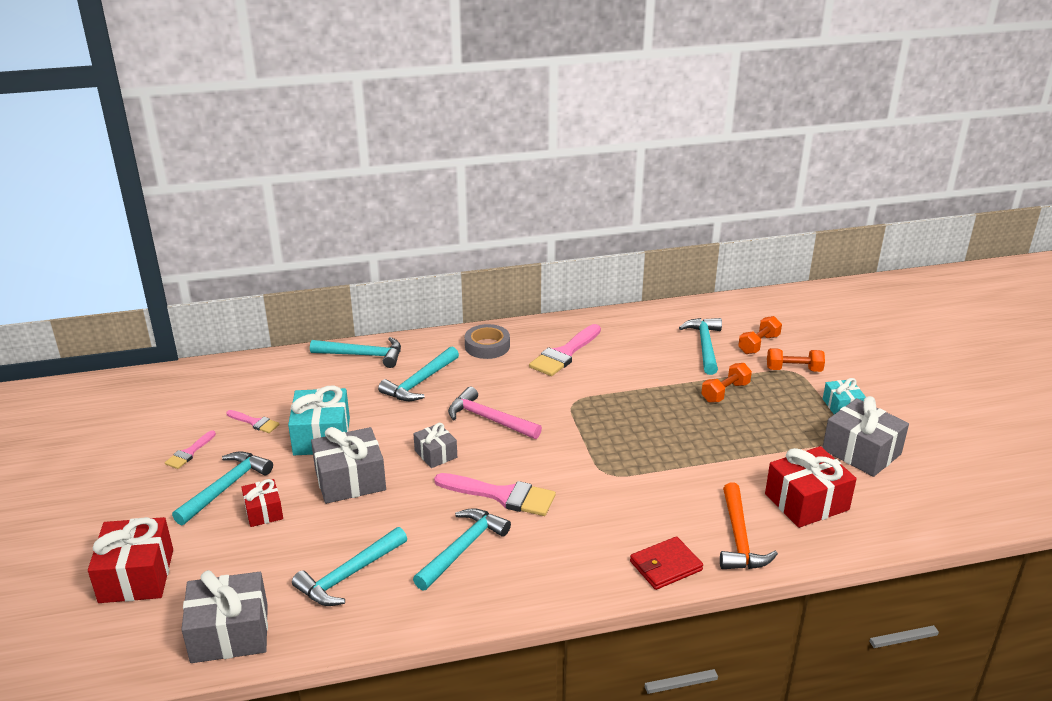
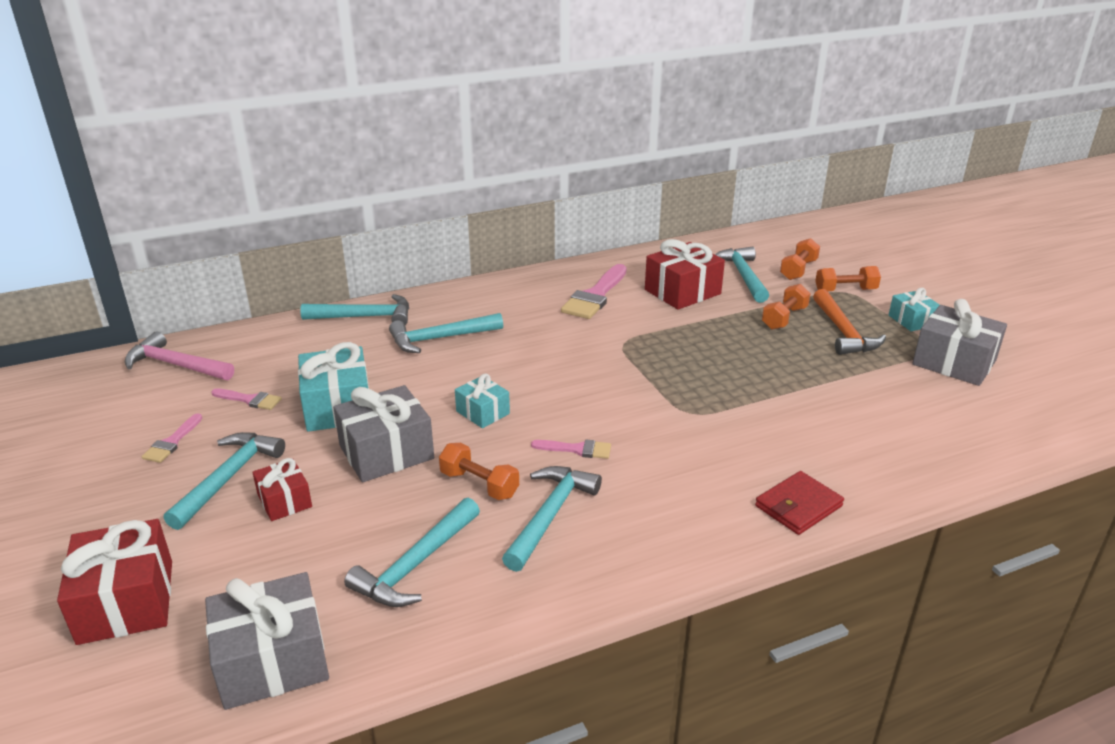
camera: 10 degrees left, 0 degrees up
turquoise hammer [378,347,459,401] -> turquoise hammer turned 45 degrees clockwise [389,313,503,353]
grey gift [413,423,457,468] -> turquoise gift [455,374,510,428]
pink brush [434,473,556,516] -> pink brush [531,440,611,459], size x0.53
pink hammer [448,387,542,439] -> pink hammer moved to [125,331,234,380]
grey tape [465,324,510,359] -> none
orange hammer [720,483,778,569] -> orange hammer moved to [813,289,886,355]
red gift [765,446,857,528] -> red gift moved to [645,239,725,310]
none -> orange dumbbell [439,443,519,500]

